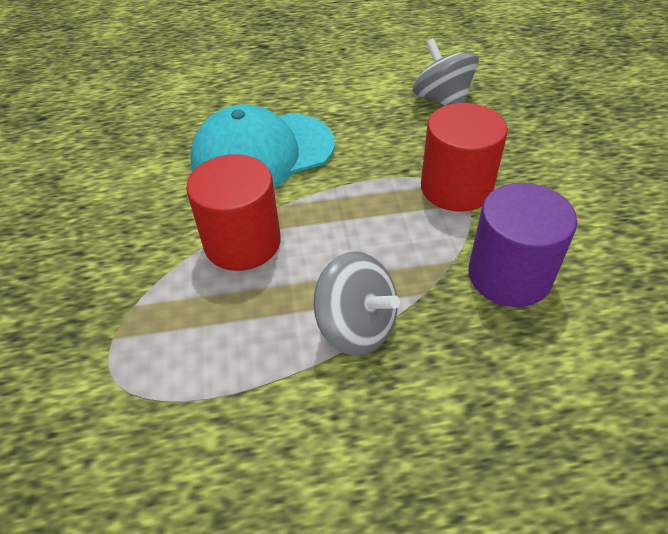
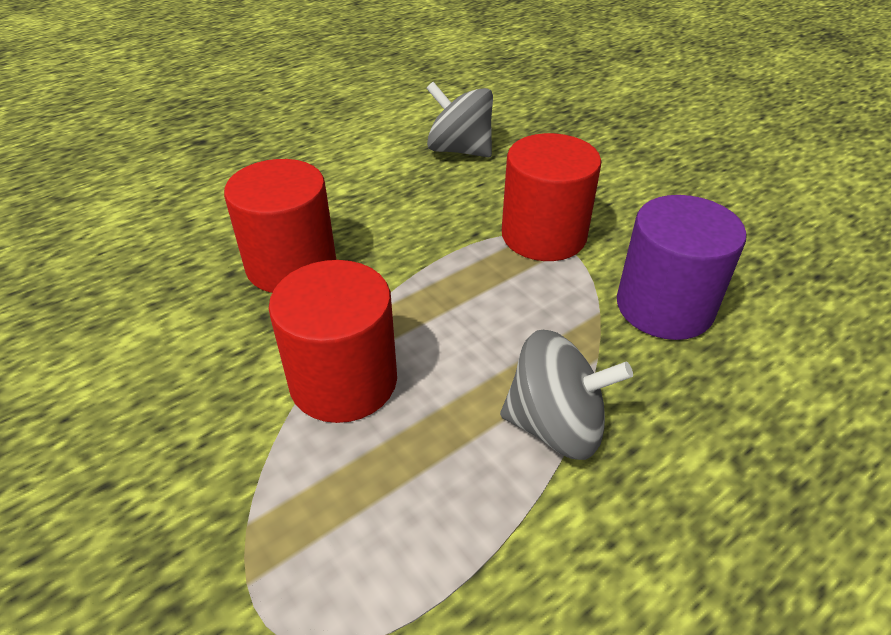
camera: 30 degrees left, 5 degrees down
turquoise cap [190,104,335,187] -> red cylinder [224,159,336,293]

